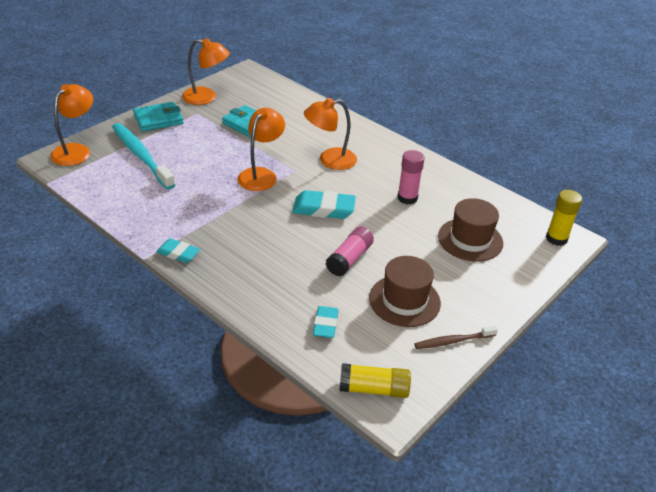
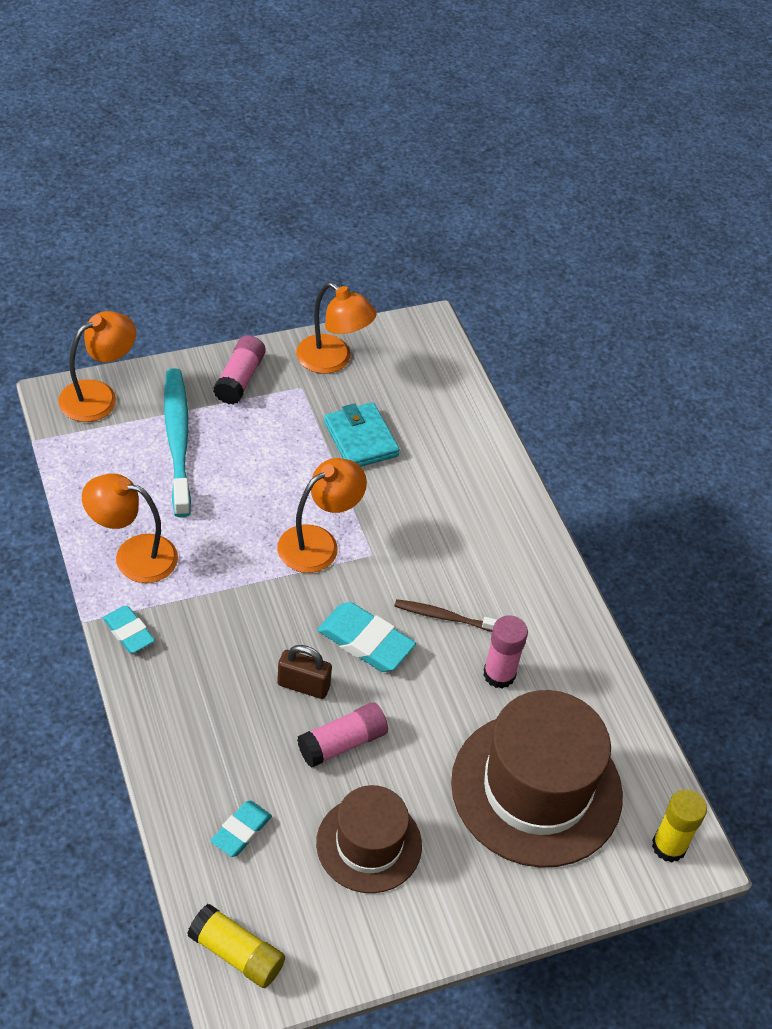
camera: 25 degrees right, 10 degrees up
turquoise wallet [133,102,184,132] -> pink glue stick [213,335,266,405]
orange lamp [304,98,357,170] -> orange lamp moved to [82,474,178,583]
brown toothbrush [415,326,498,349] -> brown toothbrush moved to [395,599,497,632]
brown hat [438,198,503,262] -> brown hat [451,690,623,868], size x1.68
none -> brown padlock [277,645,332,699]

